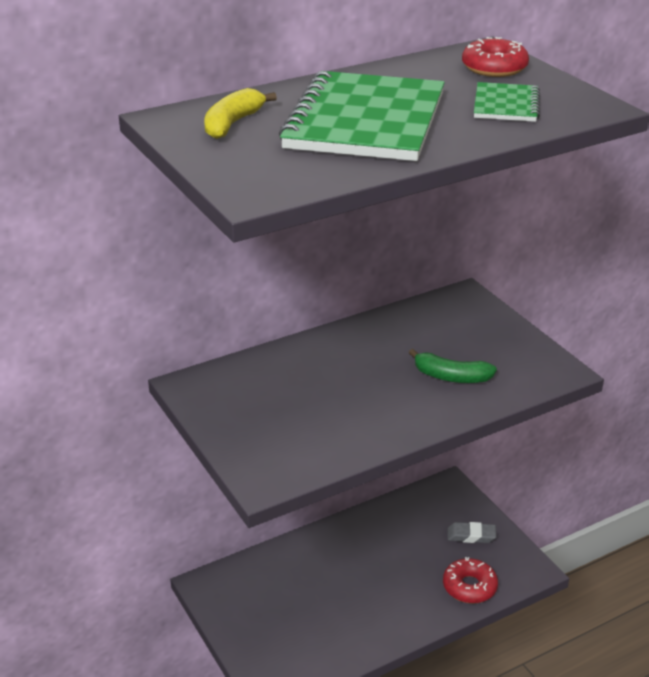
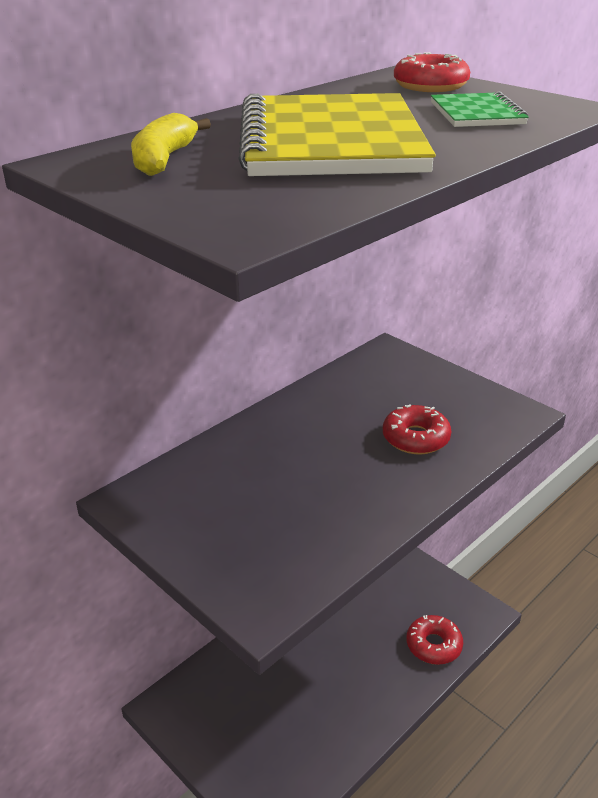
camera: 15 degrees left, 0 degrees up
green notebook [279,71,445,161] -> yellow notebook [238,93,436,176]
green banana [409,349,497,383] -> red donut [383,404,451,454]
grey eraser [448,522,496,543] -> none

